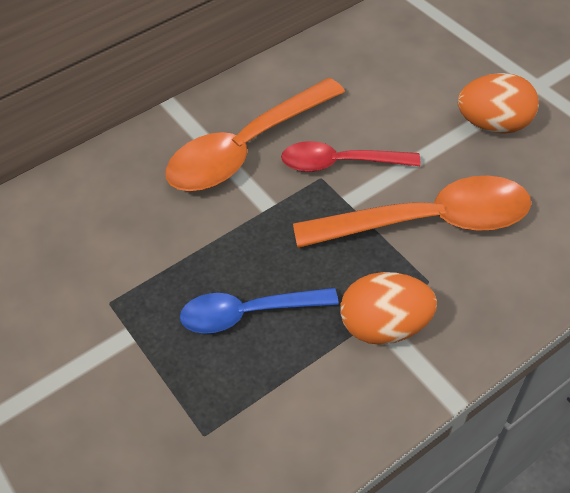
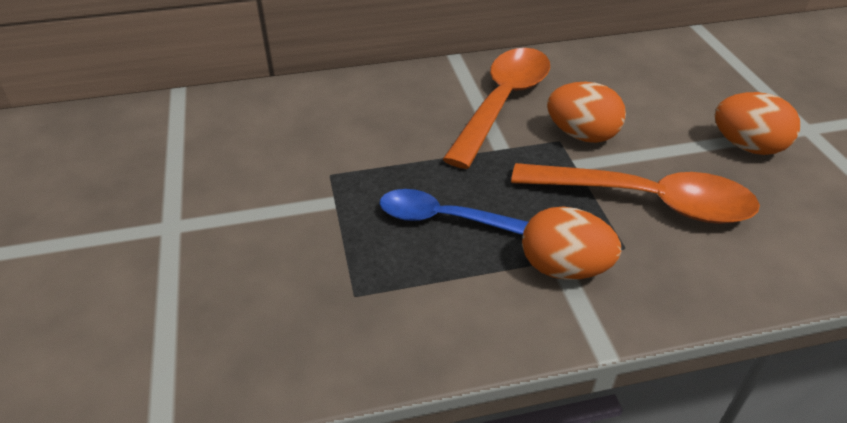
camera: 20 degrees right, 10 degrees down
orange spoon [165,78,345,191] -> orange spoon turned 135 degrees clockwise [443,48,550,169]
red spoon [281,141,420,172] -> orange egg [547,82,626,143]

